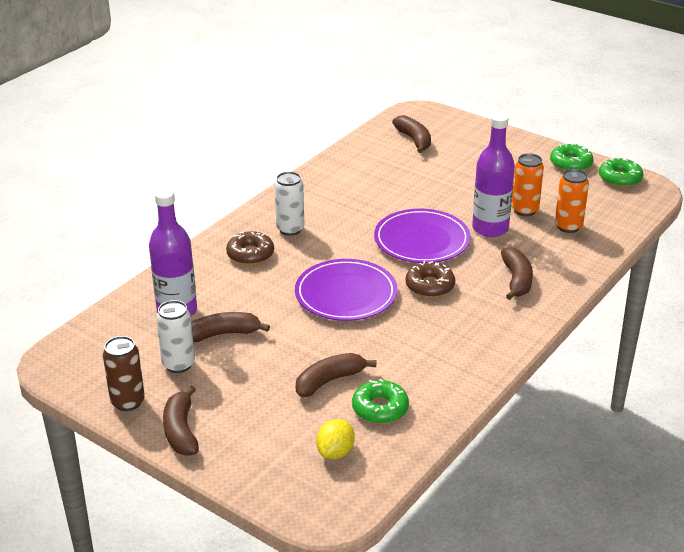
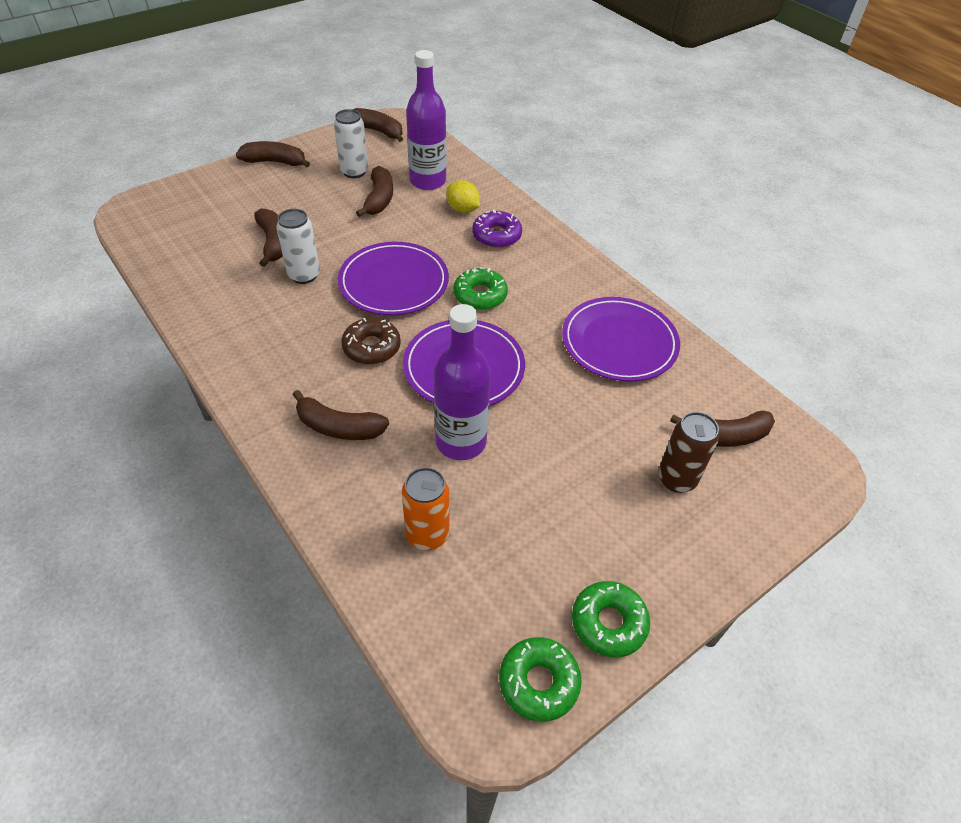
camera: 105 degrees right, 15 degrees up
brown can [103,336,145,411] -> brown can moved to [658,412,719,493]
brown donut [226,231,274,265] -> purple donut [472,210,522,248]
white can [274,171,304,236] -> white can moved to [276,209,320,284]
yellow lemon [316,419,355,459] -> yellow lemon moved to [446,180,480,213]
green donut [352,379,409,424] -> green donut moved to [453,267,508,310]
orange can [512,153,544,216] -> none
none -> brown banana [352,108,403,142]
none -> purple plate [562,297,680,382]

